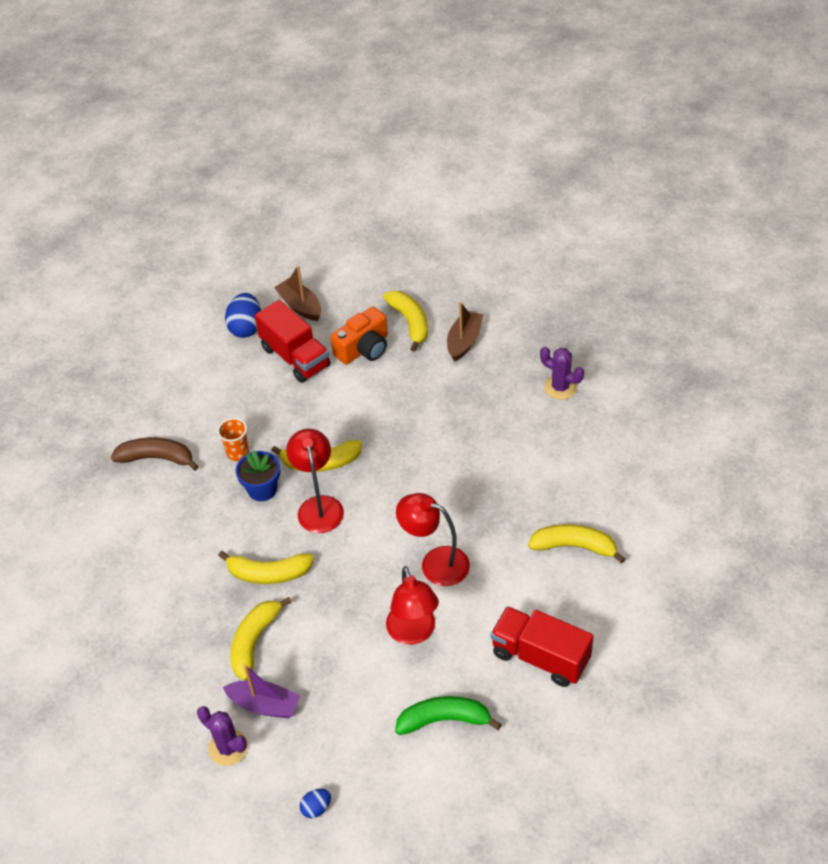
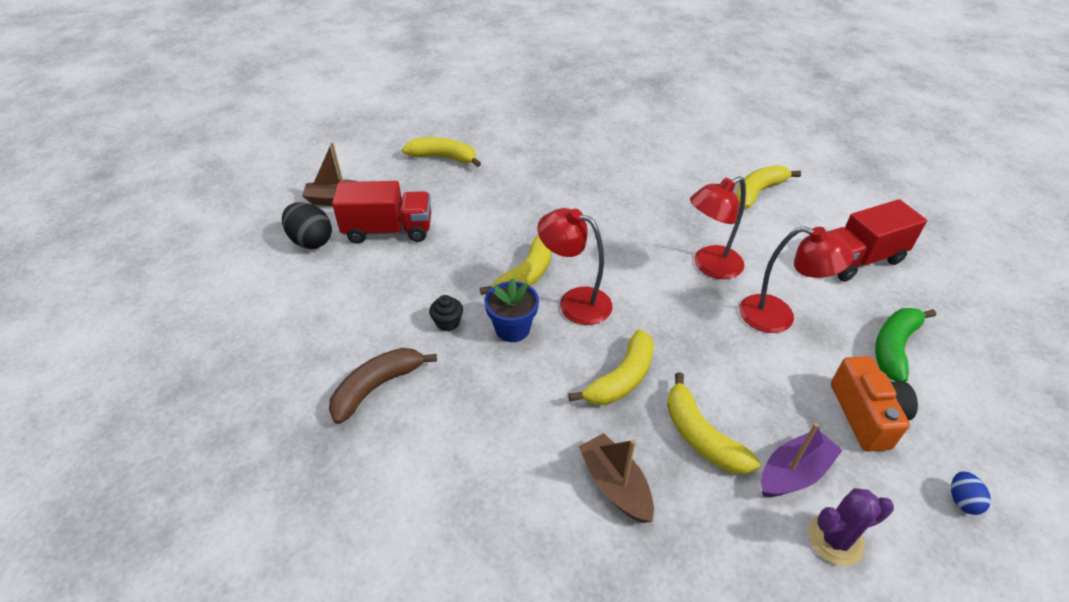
camera: 55 degrees left, 5 degrees down
orange cup [217,418,249,461] -> black cupcake [429,295,463,331]
blue egg [225,293,261,338] -> black egg [282,202,332,249]
orange camera [331,306,388,365] -> orange camera moved to [831,356,918,452]
brown boat [447,302,483,362] -> brown boat moved to [578,433,654,523]
purple cactus [540,347,584,400] -> none

